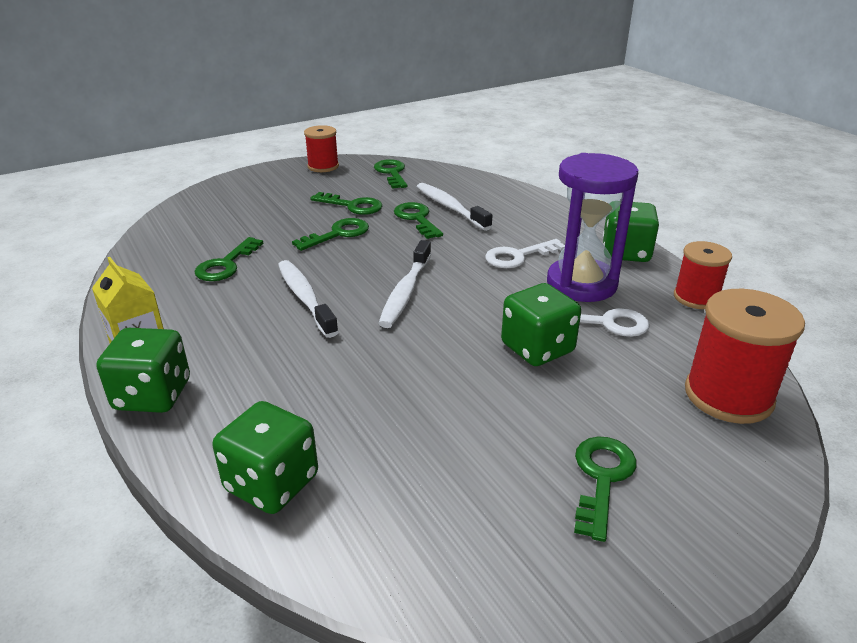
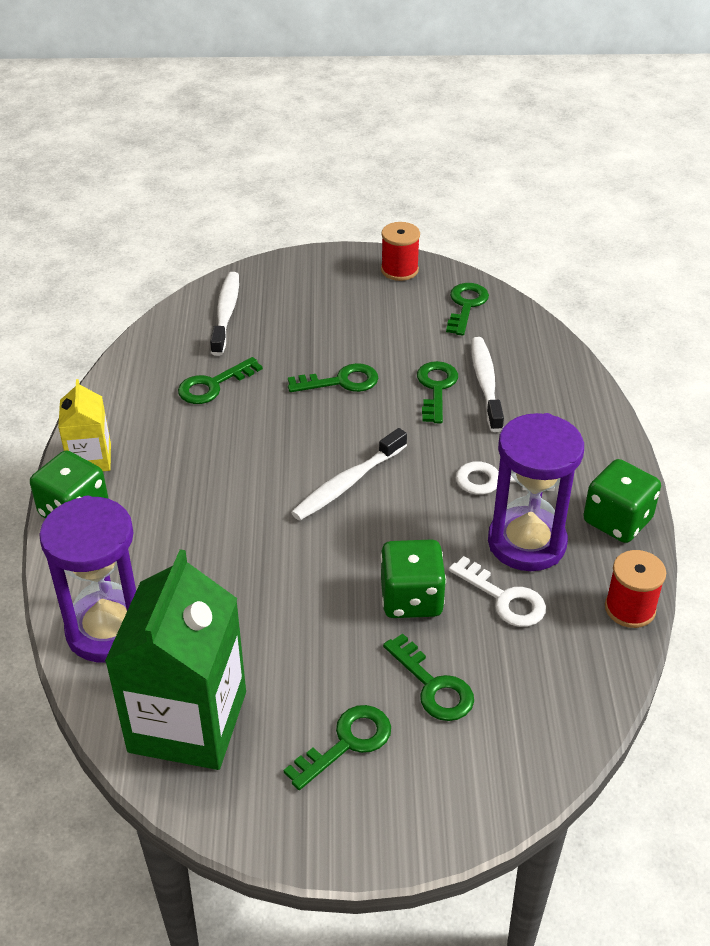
camera: 30 degrees right, 10 degrees up
green dice [212,401,318,514] -> purple hourglass [39,496,136,662]
white toothbrush [278,260,339,338] -> white toothbrush moved to [210,272,239,356]
green key [310,192,382,215] -> green key moved to [383,633,474,721]
red spool [685,289,805,424] -> none
none -> green carton [105,549,246,770]

